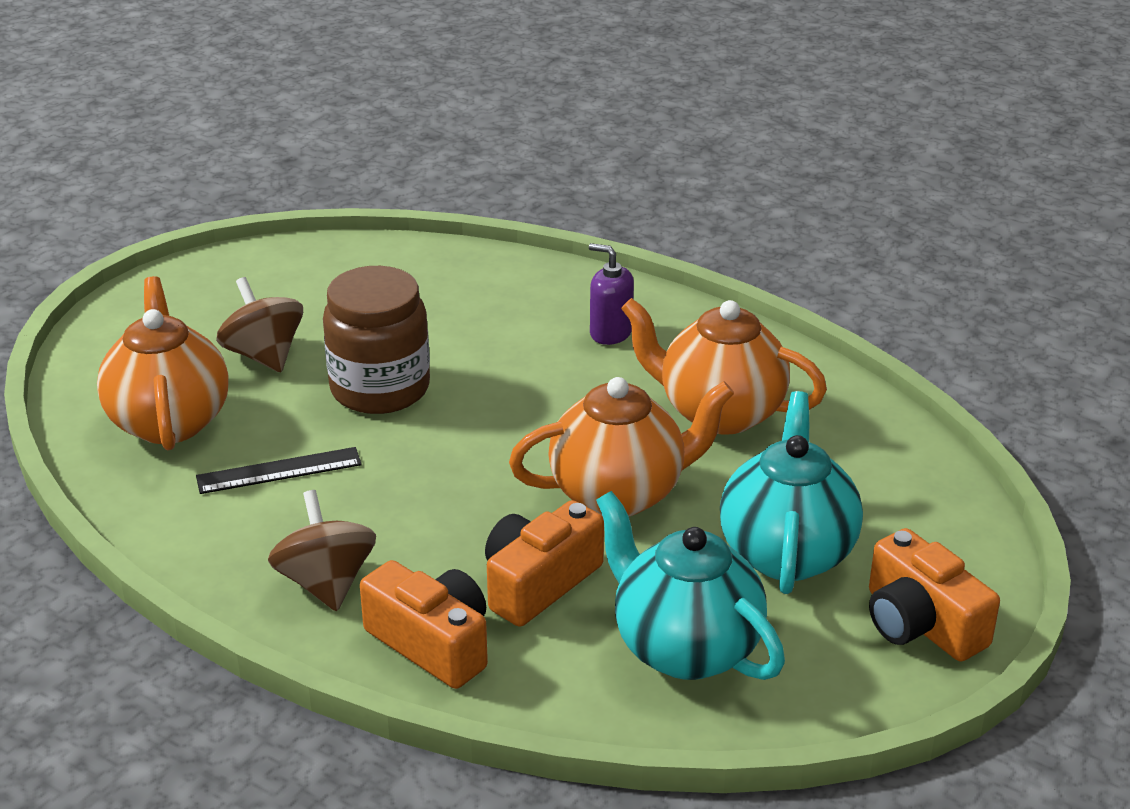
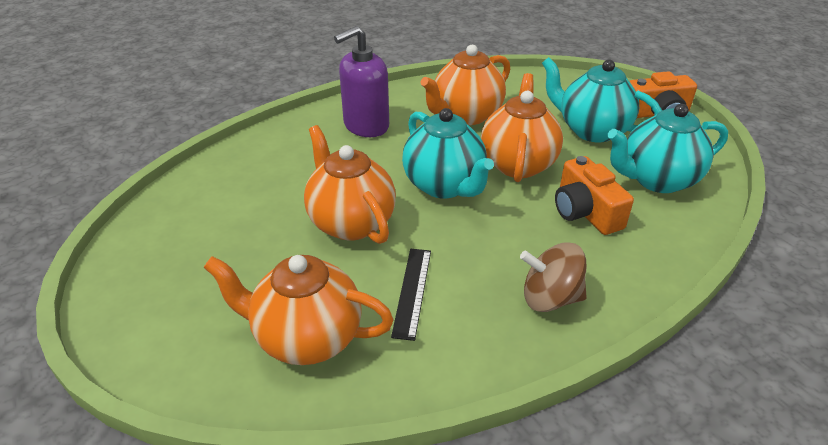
camera: 65 degrees left, 5 degrees up
brown spinning top [216,277,303,372] -> none
brown jar [323,266,430,414] -> orange teapot [304,125,396,244]
orange camera [360,560,488,689] -> none
purple soap dispenser [589,243,634,345] -> purple soap dispenser [334,26,389,137], size x1.71
none -> turquoise teapot [402,108,494,198]

